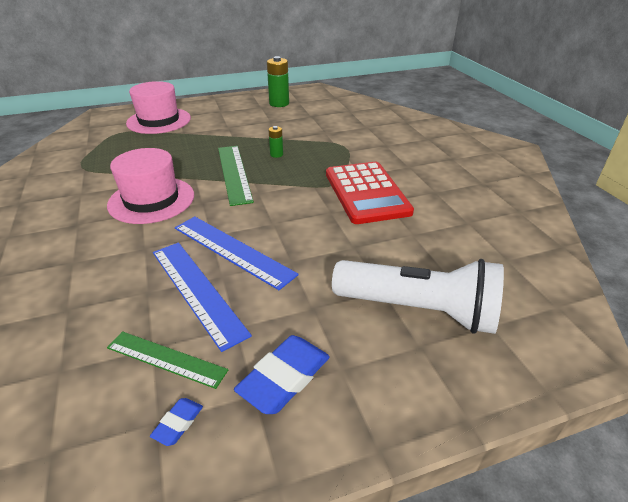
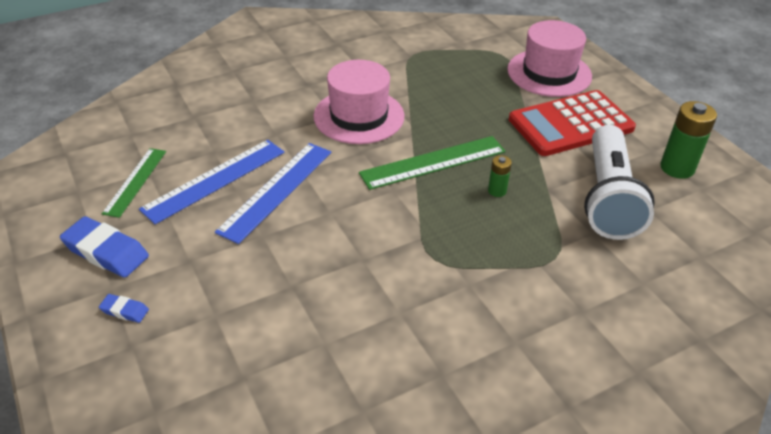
camera: 80 degrees right, 5 degrees up
blue eraser [150,398,203,446] -> blue eraser moved to [99,294,149,323]
red calculator [326,162,414,224] -> red calculator moved to [509,90,636,156]
white flashlight [332,259,504,334] -> white flashlight moved to [584,125,655,240]

